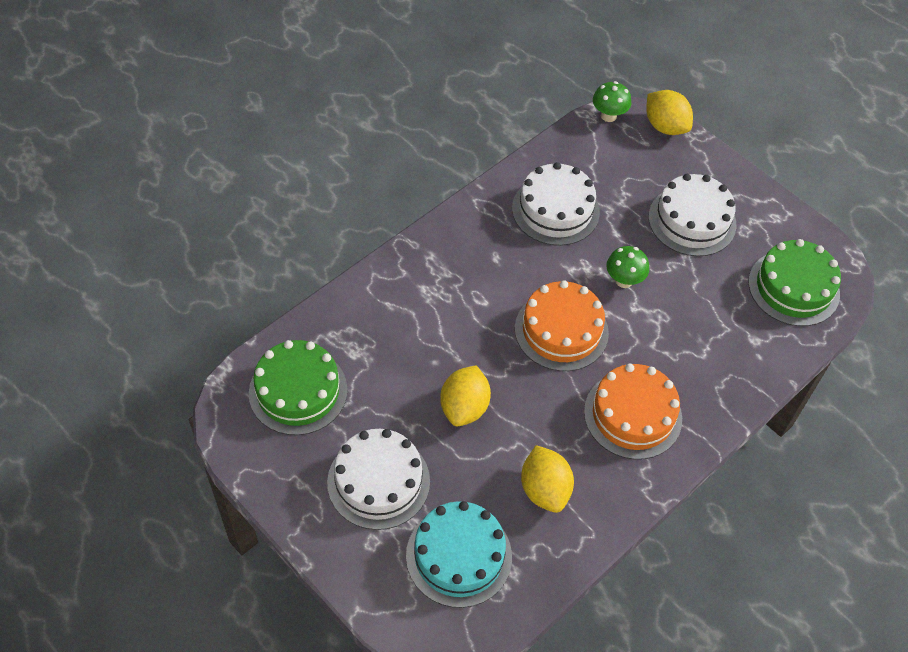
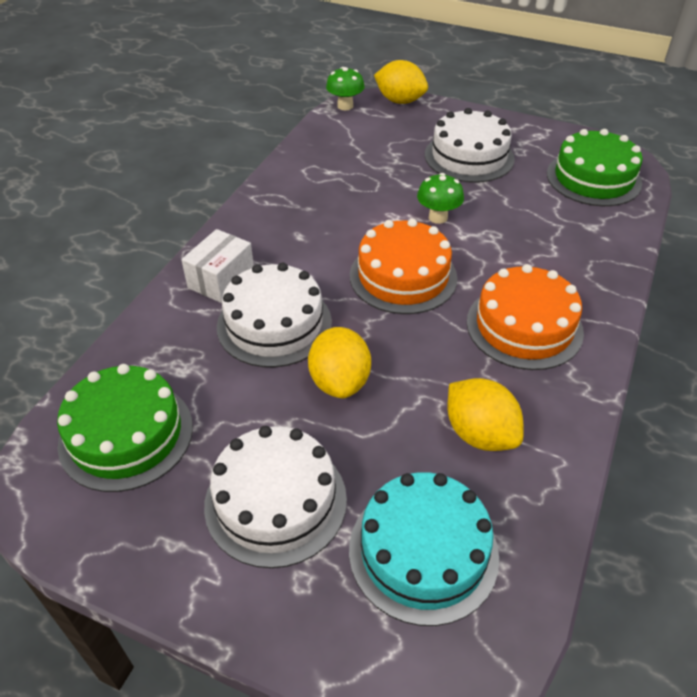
camera: 20 degrees left, 10 degrees down
white cake [512,162,600,246] -> white cake moved to [217,262,332,367]
none -> white box [181,229,254,303]

